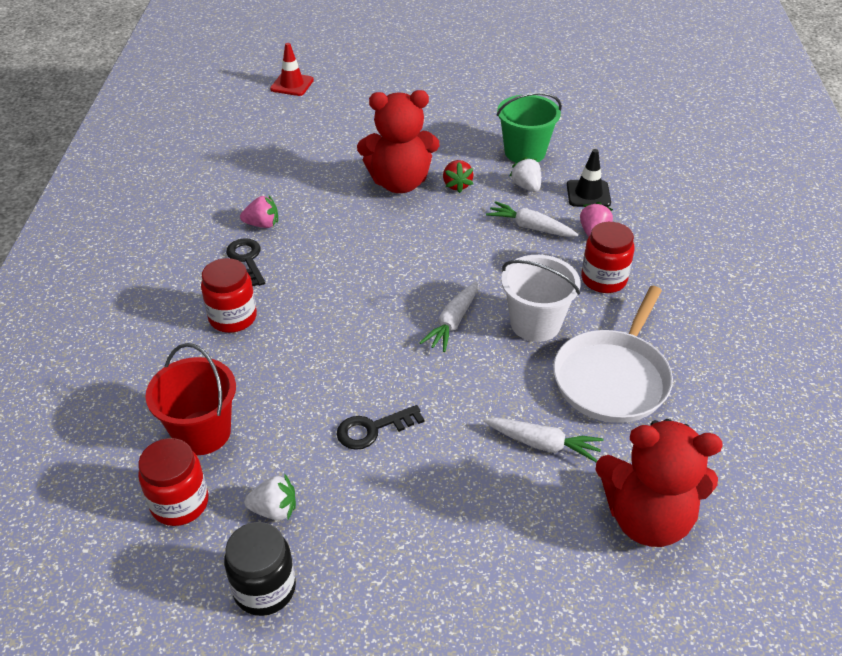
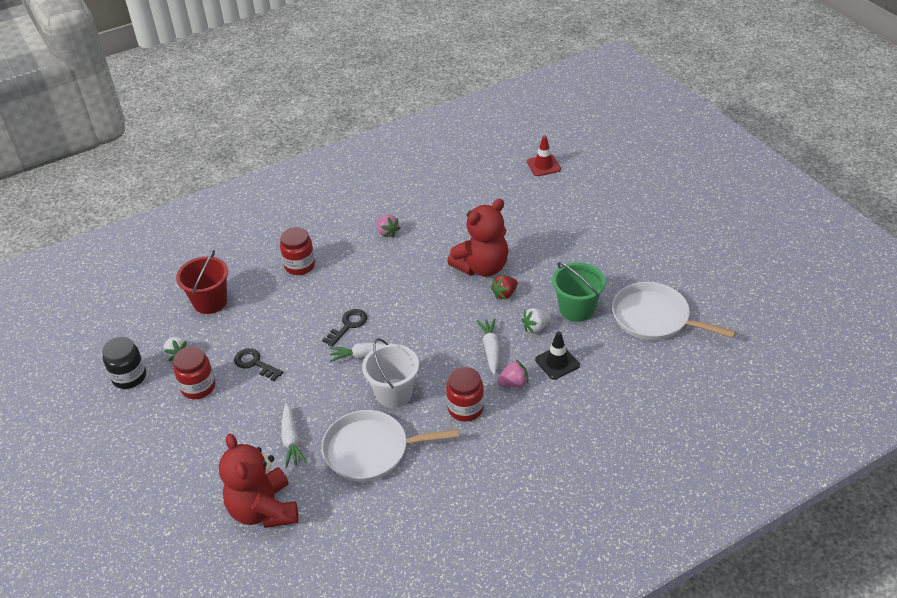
camera: 60 degrees right, 0 degrees up
red jar [138,438,209,526] -> red jar moved to [173,347,215,399]
black key [226,238,265,287] -> black key moved to [322,309,367,347]
red teddy bear [357,90,440,193] -> red teddy bear turned 90 degrees counterclockwise [447,199,509,277]
white strawberry [509,157,541,192] -> white strawberry turned 150 degrees counterclockwise [522,308,551,334]
none -> white pan [612,282,736,340]

